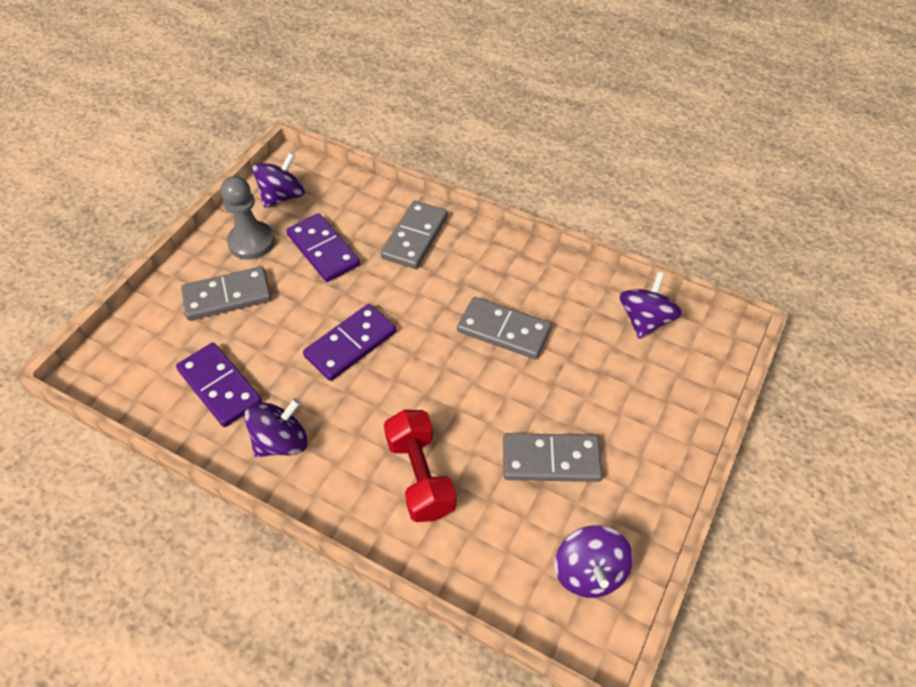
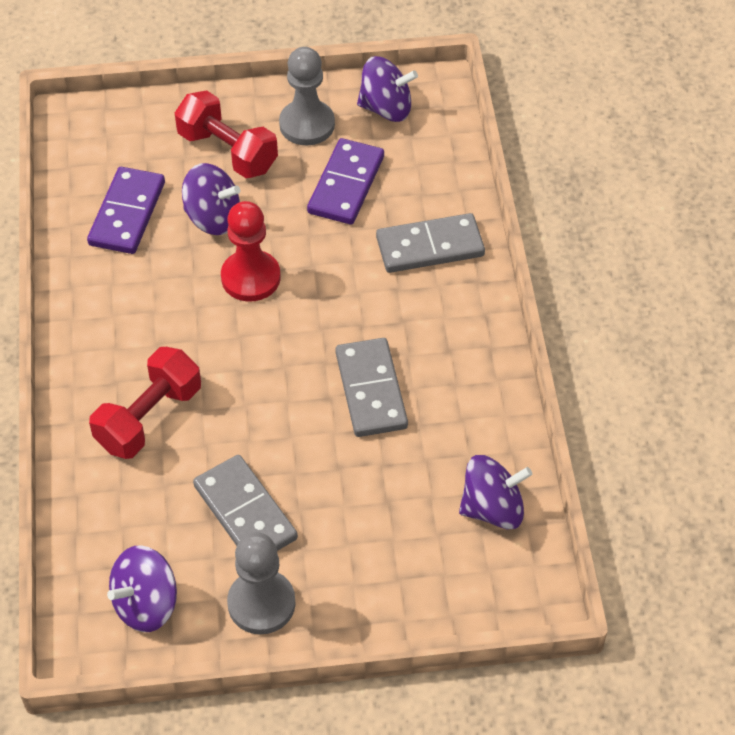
camera: 55 degrees right, 0 degrees up
grey domino [181,266,272,321] -> red dumbbell [175,90,278,178]
purple spinning top [244,398,308,457] -> purple spinning top moved to [182,163,240,235]
purple domino [303,304,396,381] -> red pawn [221,201,281,302]
none -> grey pawn [227,532,296,634]

